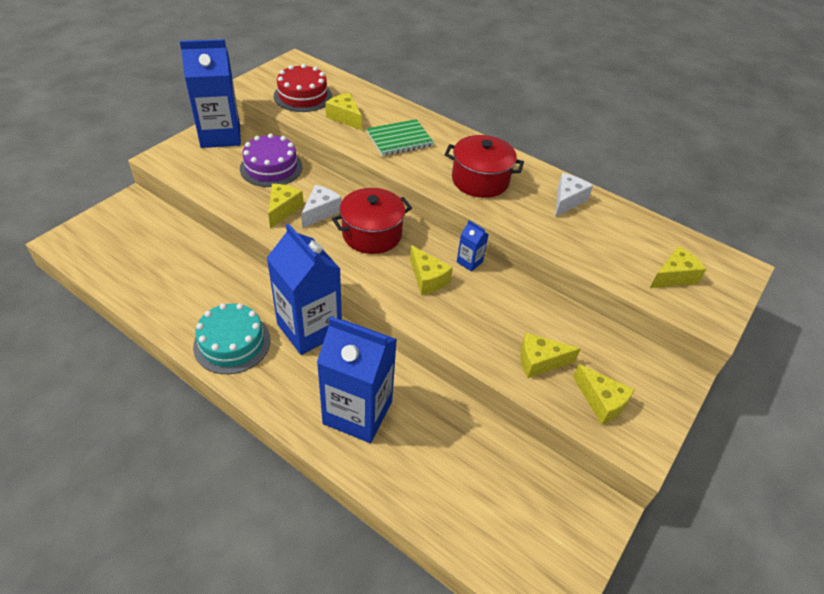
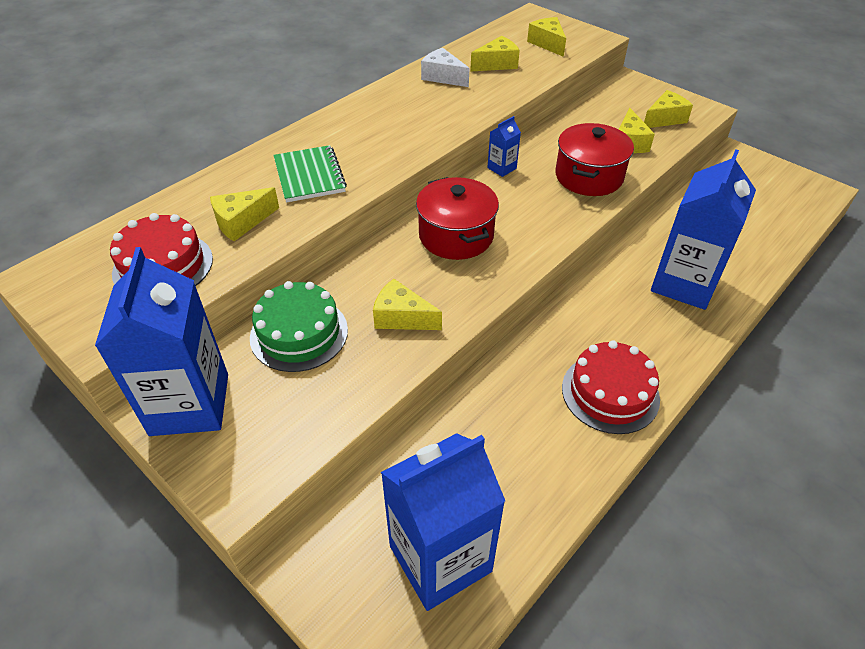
camera: 80 degrees left, 0 degrees up
turquoise cake [193,303,271,374] -> red cake [562,340,660,434]
purple cake [240,133,302,187] -> green cake [250,281,348,372]
blue carton [267,223,342,355] -> blue carton moved to [381,433,505,611]
white cheese [301,185,342,228] -> none
yellow cheese [410,245,453,295] -> yellow cheese moved to [470,36,520,72]
red pot [444,135,524,198] -> red pot moved to [555,123,634,196]

